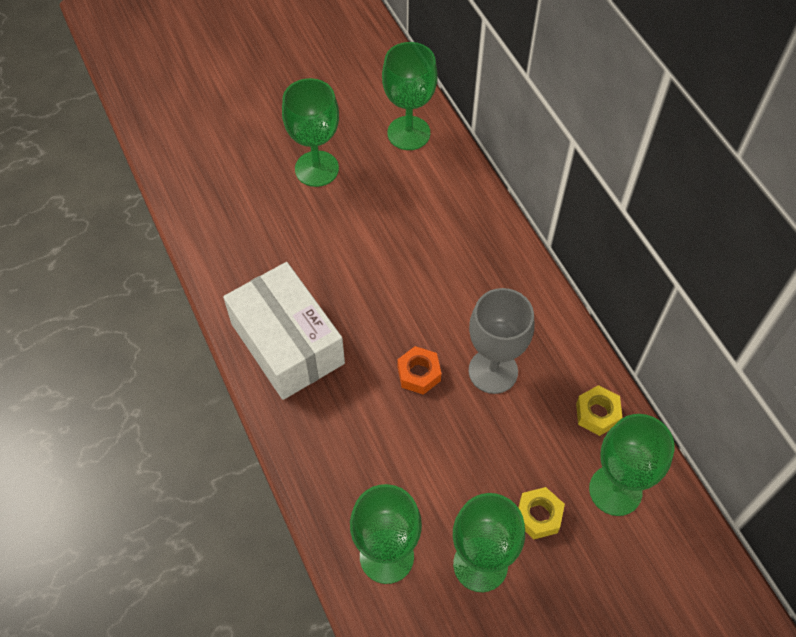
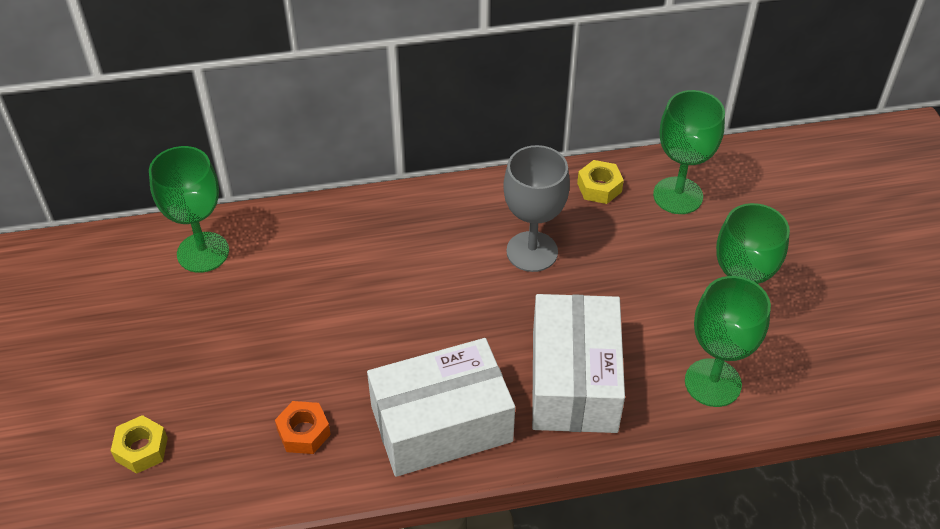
camera: 75 degrees left, 10 degrees down
green goblet [282,78,339,187] -> none
orange nut [397,346,441,395] -> orange nut moved to [275,401,331,454]
yellow nut [518,487,565,539] -> yellow nut moved to [111,415,168,474]
none -> white box [532,294,625,433]

